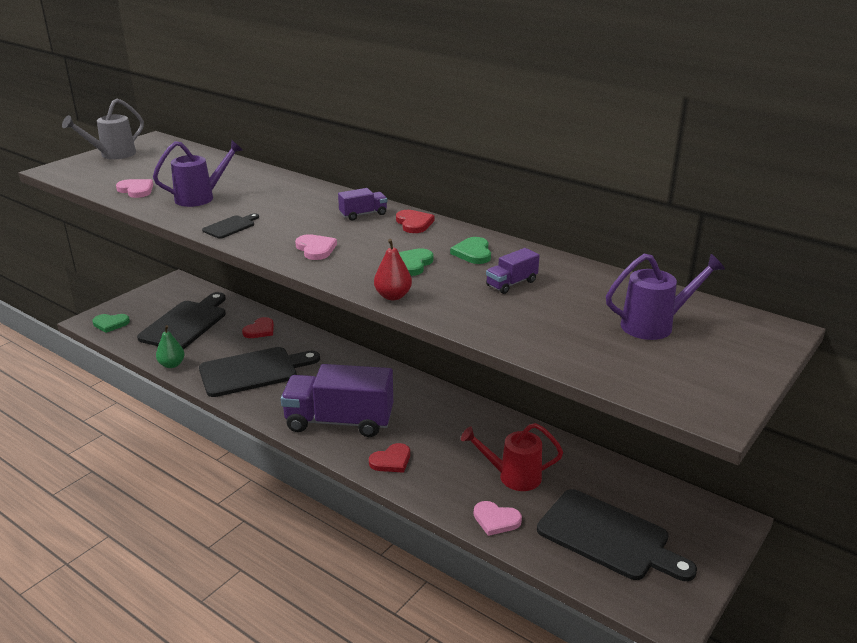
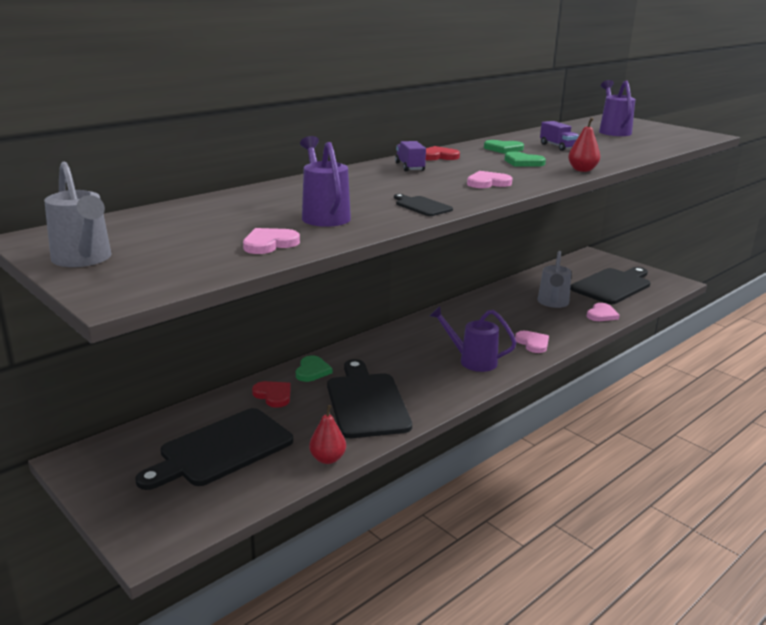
camera: 80 degrees left, 5 degrees down
green heart [92,314,130,333] -> green heart moved to [296,356,333,382]
black cutting board [137,292,226,349] -> black cutting board turned 75 degrees counterclockwise [135,408,293,490]
green pear [156,325,185,368] -> red pear [309,405,346,464]
purple truck [281,364,393,437] -> purple watering can [430,306,516,372]
red heart [369,443,410,473] -> pink heart [515,331,549,353]
red watering can [461,423,563,491] -> grey watering can [538,251,572,308]

